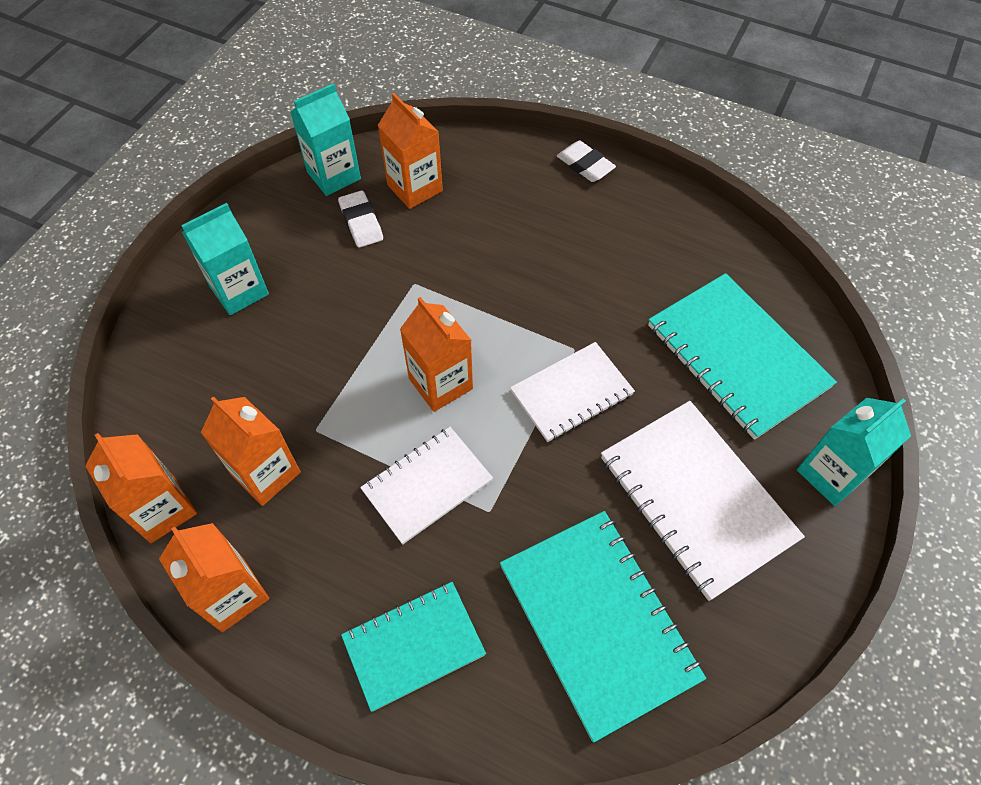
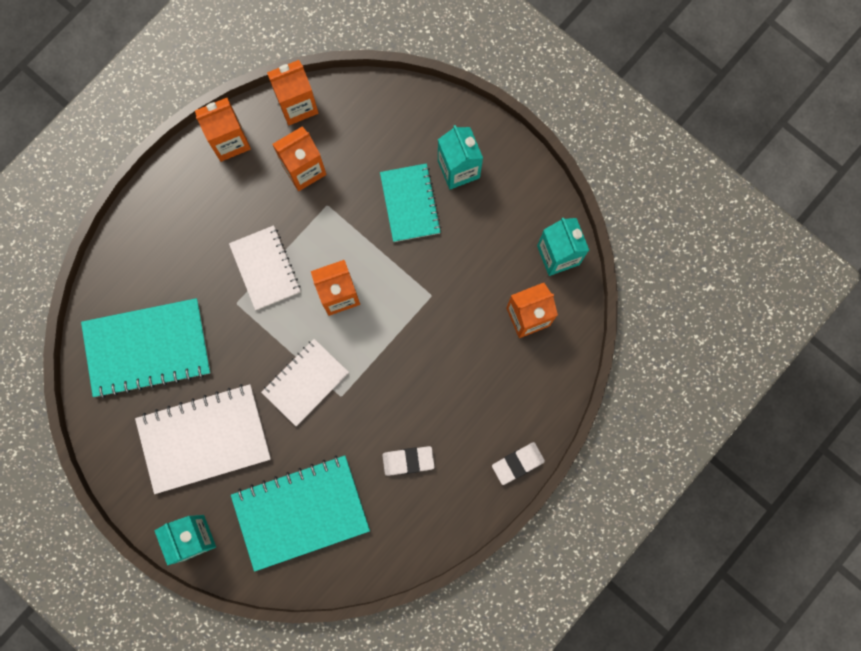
camera: 105 degrees right, 20 degrees up
white eraser [338,190,383,248] -> white eraser moved to [382,446,435,476]
turquoise notebook [341,582,486,712] -> turquoise notebook moved to [380,163,441,242]
white notebook [510,342,635,442] -> white notebook turned 60 degrees clockwise [261,339,349,427]

